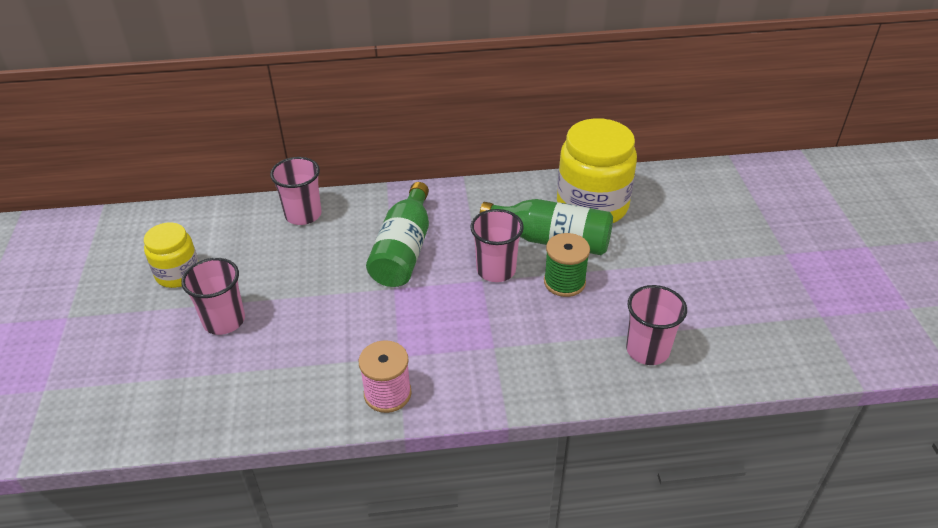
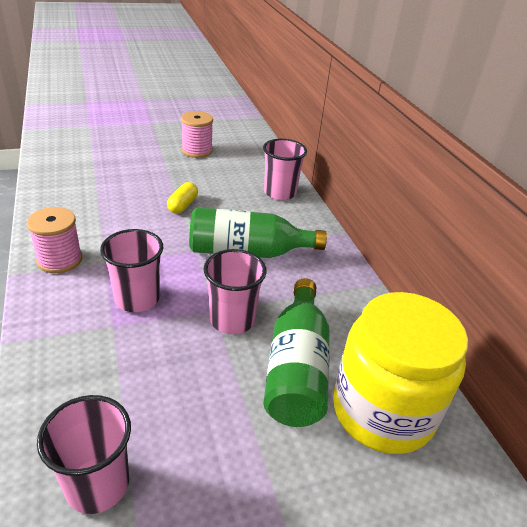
camera: 75 degrees right, 5 degrees down
yellow jar [144,222,199,288] -> pink spool [181,111,213,158]
pink cup [181,258,245,335] -> pink cup moved to [100,229,163,312]
green spool [544,233,590,297] -> none
none -> yellow capsule [167,182,198,213]

